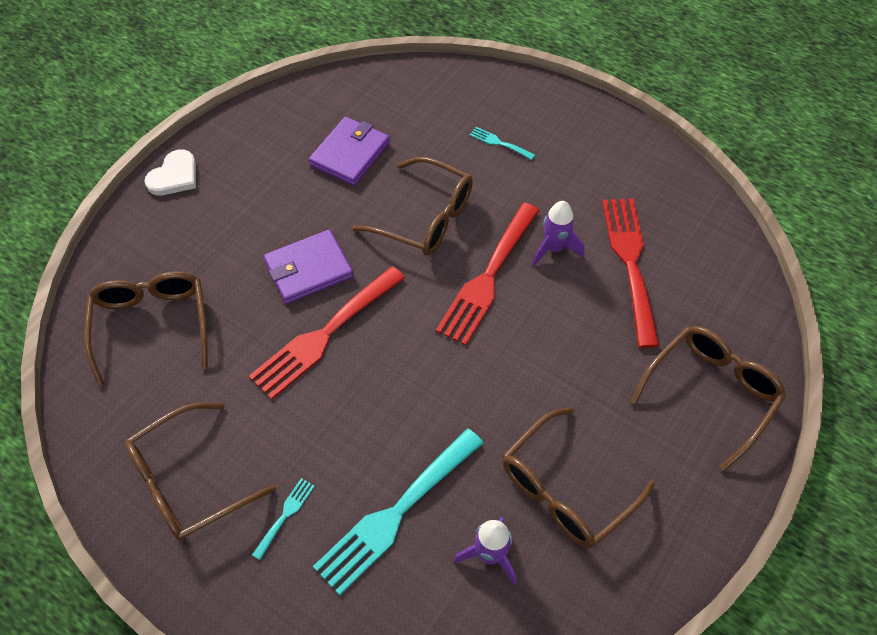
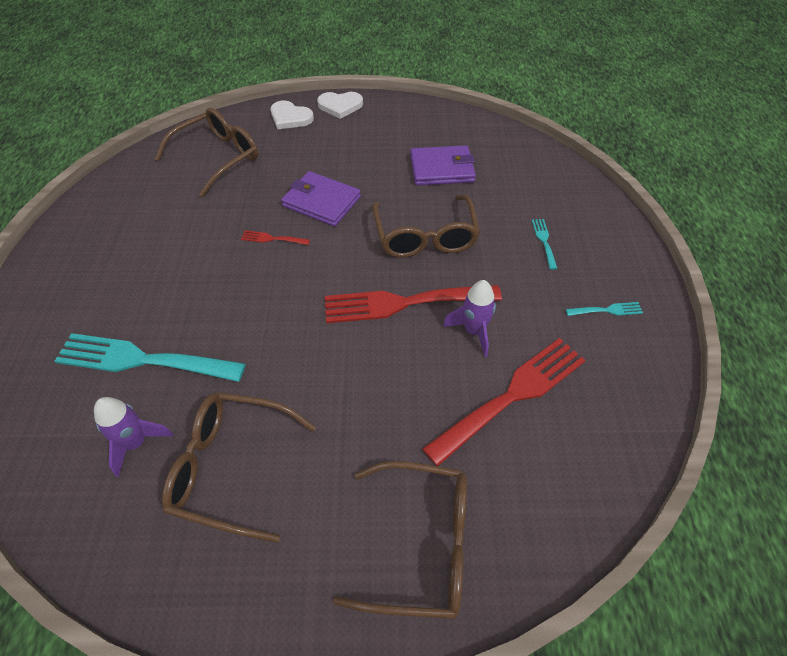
camera: 55 degrees right, 5 degrees down
brown glasses [125,402,276,541] -> none
red fork [249,266,405,399] -> red fork [241,230,310,245], size x0.43
turquoise fork [252,478,315,560] -> turquoise fork moved to [566,302,643,316]
none -> white heart [271,100,314,130]

